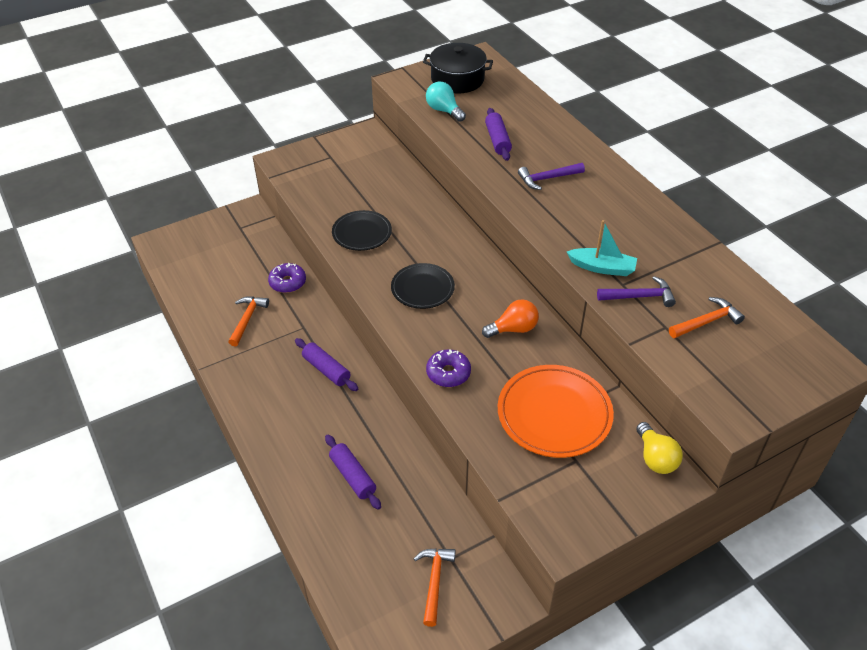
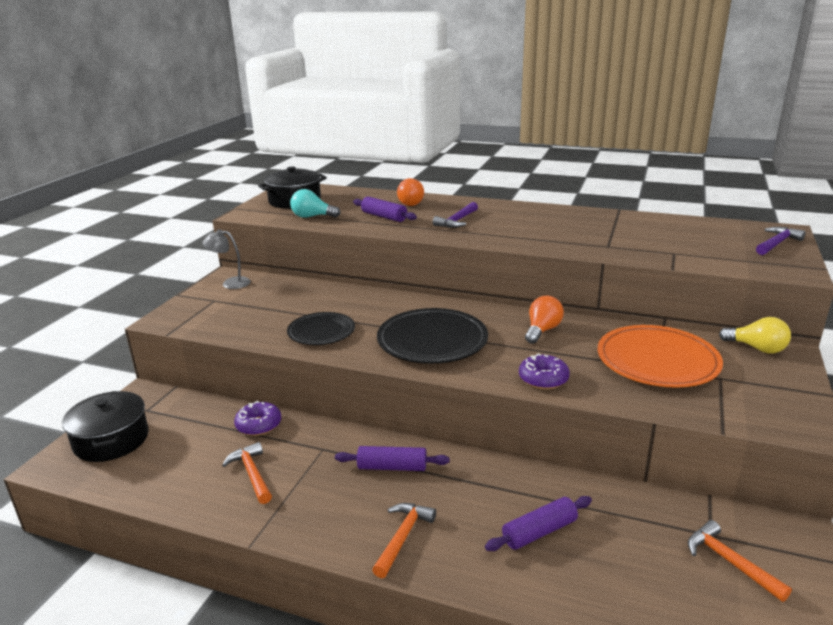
camera: 40 degrees left, 20 degrees down
purple rolling pin [325,435,381,510] -> purple rolling pin turned 45 degrees counterclockwise [485,496,592,551]
black plate [391,263,455,309] -> black plate [377,308,488,364], size x1.59
turquoise boat [567,220,637,276] -> none
purple hammer [597,276,676,307] -> purple hammer moved to [756,227,806,255]
orange hammer [669,297,745,338] -> orange hammer moved to [372,503,436,578]
none -> black pot [62,391,149,462]
none -> grey lamp [203,229,251,289]
none -> orange light bulb [397,178,424,206]

